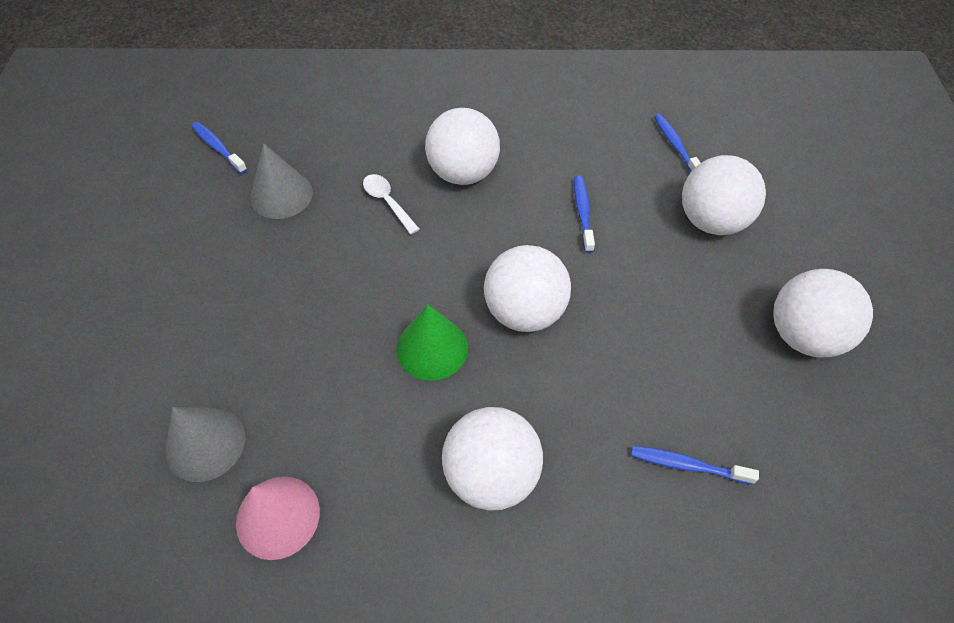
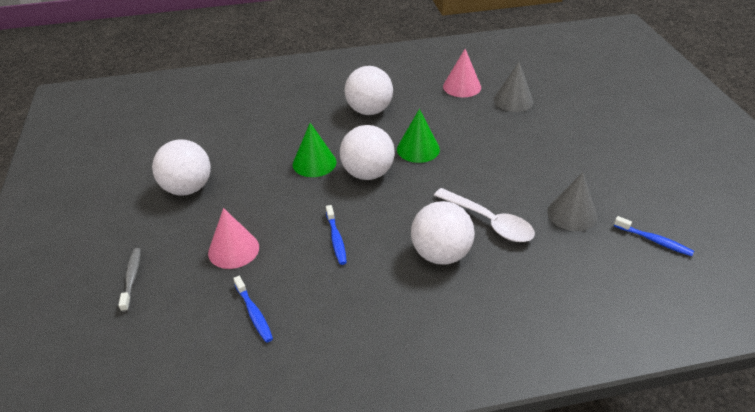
camera: 170 degrees right, 15 degrees down
white spoon [363,174,419,234] -> white spoon [434,188,535,242], size x1.68
blue toothbrush [631,446,759,485] -> none
white ball [682,155,766,235] -> pink cone [208,208,259,269]
none -> grey toothbrush [118,248,141,312]
none -> green cone [293,123,336,177]

